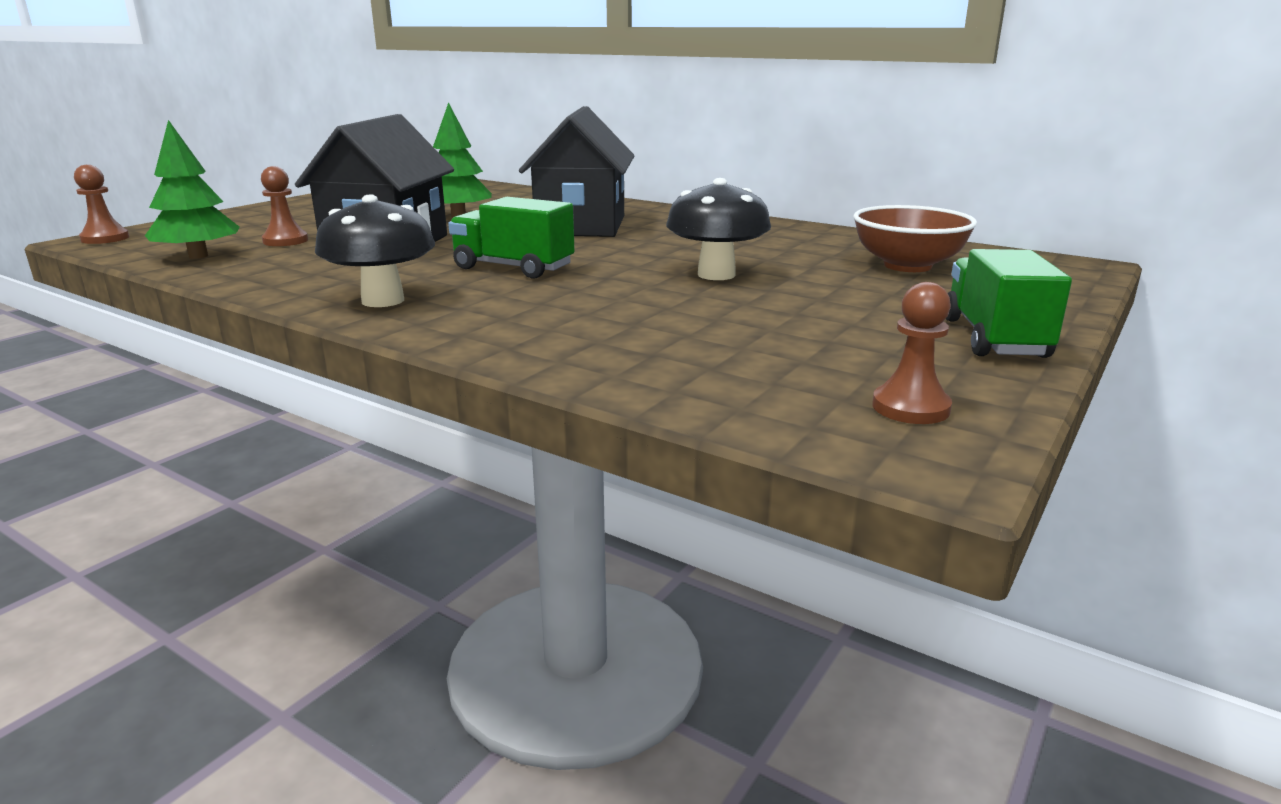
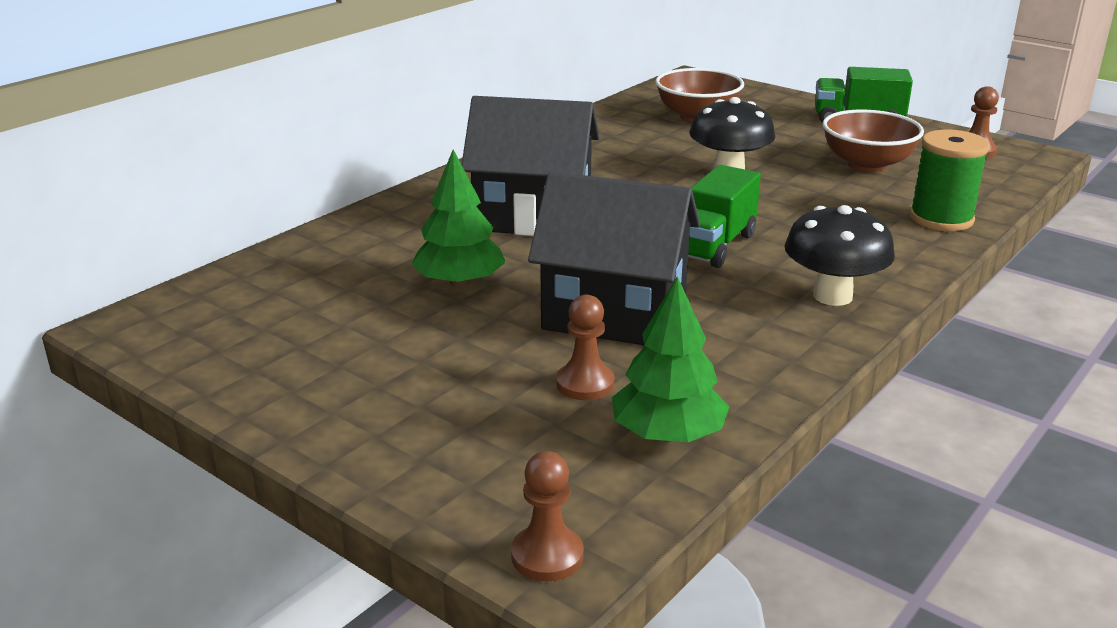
camera: 85 degrees left, 5 degrees up
none -> brown bowl [823,110,924,172]
none -> green spool [910,130,990,231]

